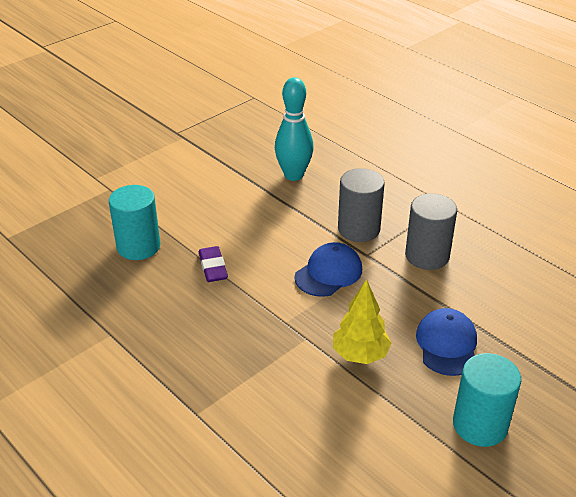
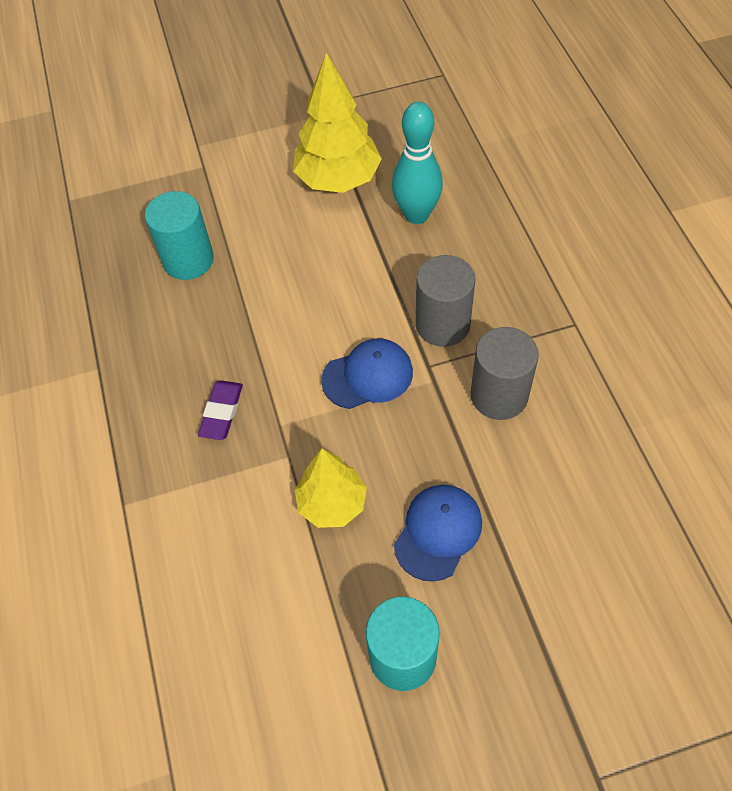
camera: 30 degrees right, 20 degrees up
purple eraser [199,246,228,282] -> purple eraser moved to [198,380,243,440]
none -> yellow tree [293,53,382,193]

